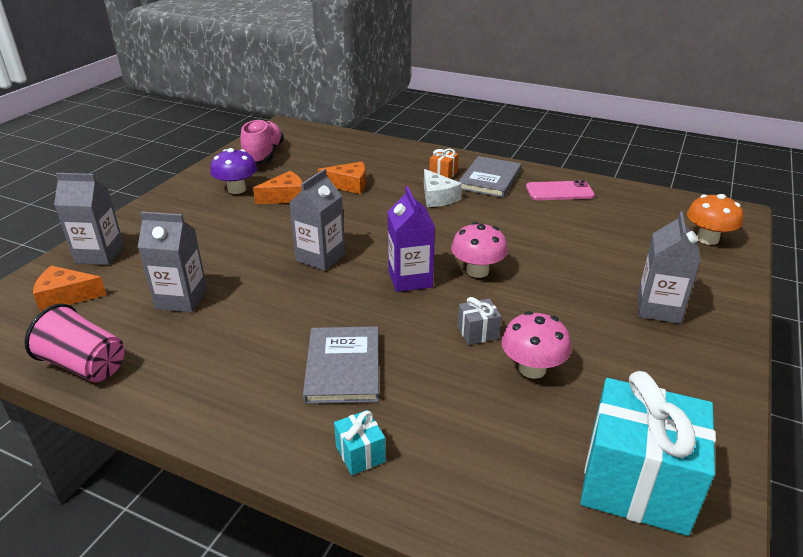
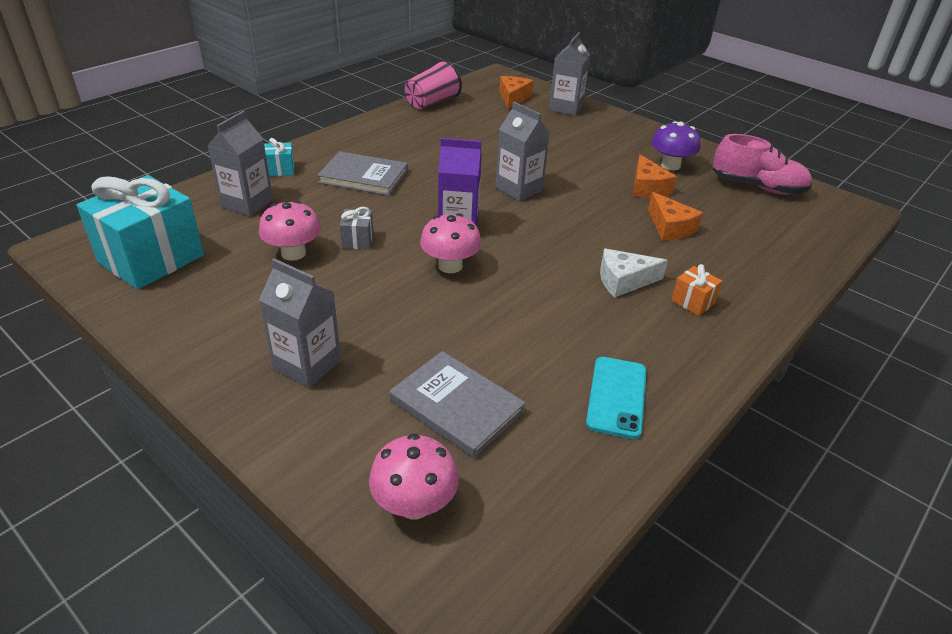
camera: 105 degrees right, 5 degrees up
grey carton [138,211,207,312] -> grey carton moved to [207,111,273,216]
orange cheese [318,162,366,194] -> orange cheese turned 45 degrees counterclockwise [648,192,703,240]
grey book [458,156,521,198] -> grey book moved to [390,351,526,458]
pink phone [526,180,595,200] -> turquoise phone [586,357,647,439]
orange mushroom [687,194,743,245] -> pink mushroom [369,433,459,519]

